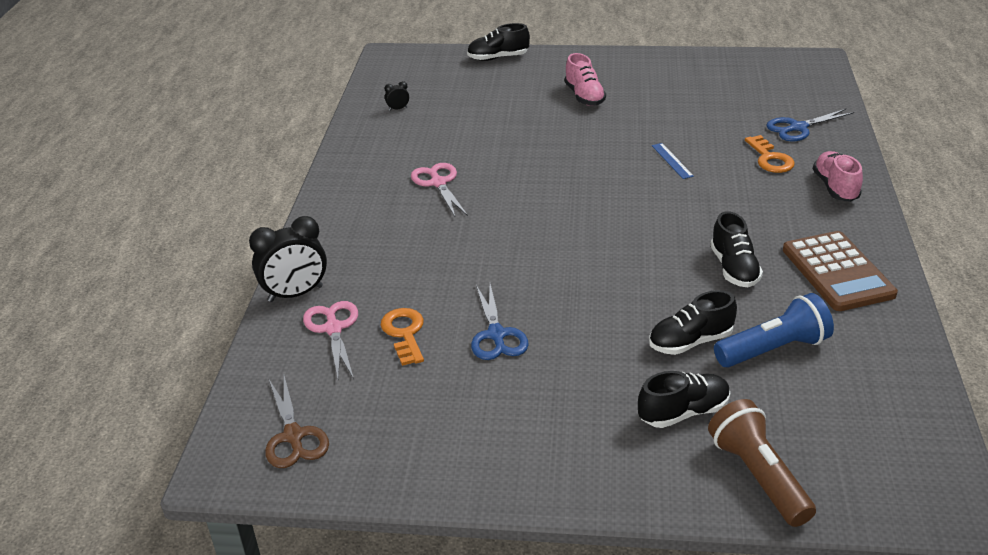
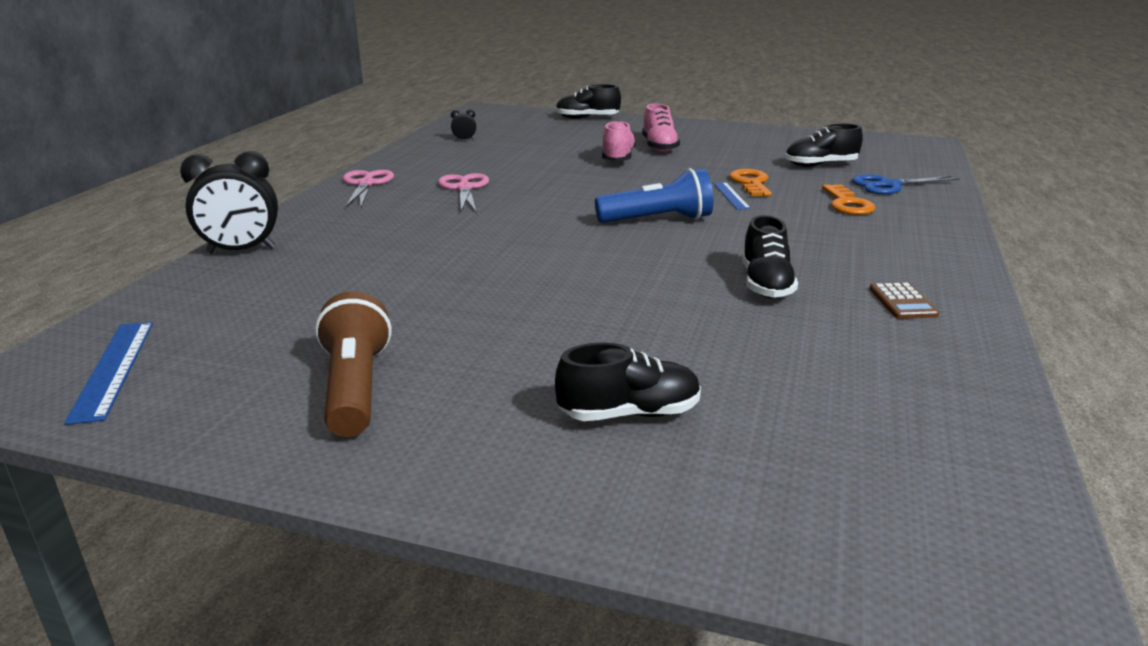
camera: 10 degrees right, 10 degrees down
brown scissors [265,376,329,468] -> blue ruler [64,322,153,425]
pink scissors [303,301,358,379] -> pink scissors moved to [343,170,394,207]
orange key [381,308,424,366] -> orange key moved to [729,169,772,196]
blue scissors [471,284,529,360] -> none
black shoe [649,290,737,355] -> black shoe moved to [785,124,863,167]
brown flashlight [708,399,816,527] -> brown flashlight moved to [315,291,392,437]
blue flashlight [714,293,834,367] -> blue flashlight moved to [595,168,713,223]
brown calculator [783,231,898,311] -> brown calculator [869,282,939,319], size x0.48
pink shoe [813,151,863,202] -> pink shoe moved to [602,121,636,161]

